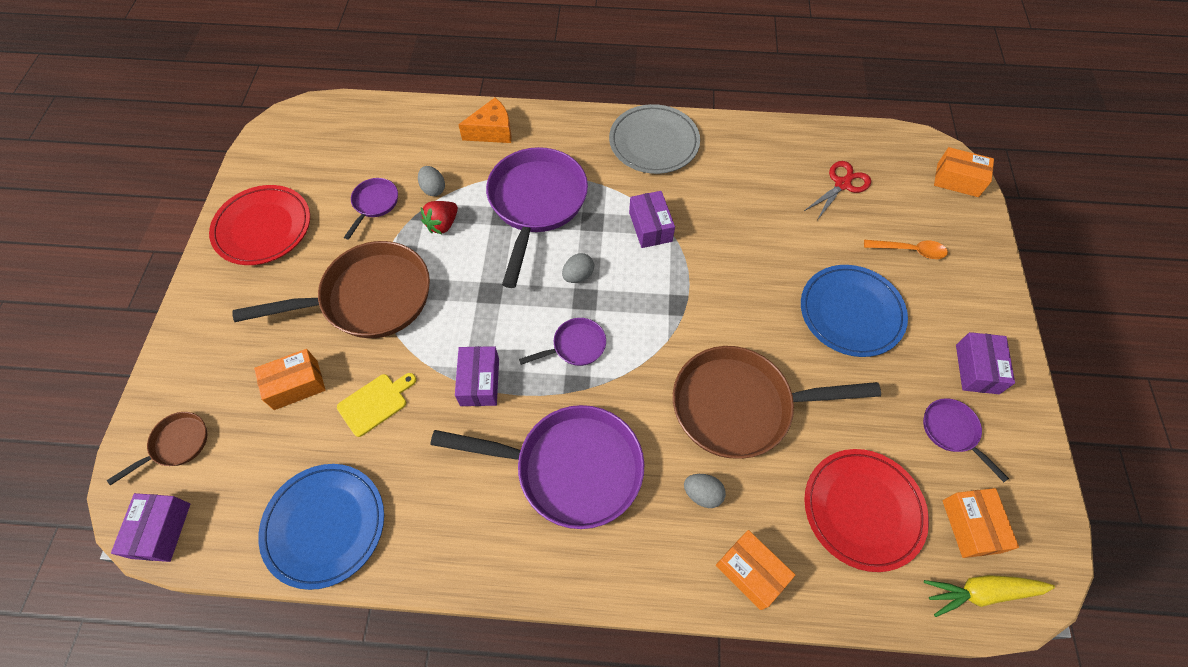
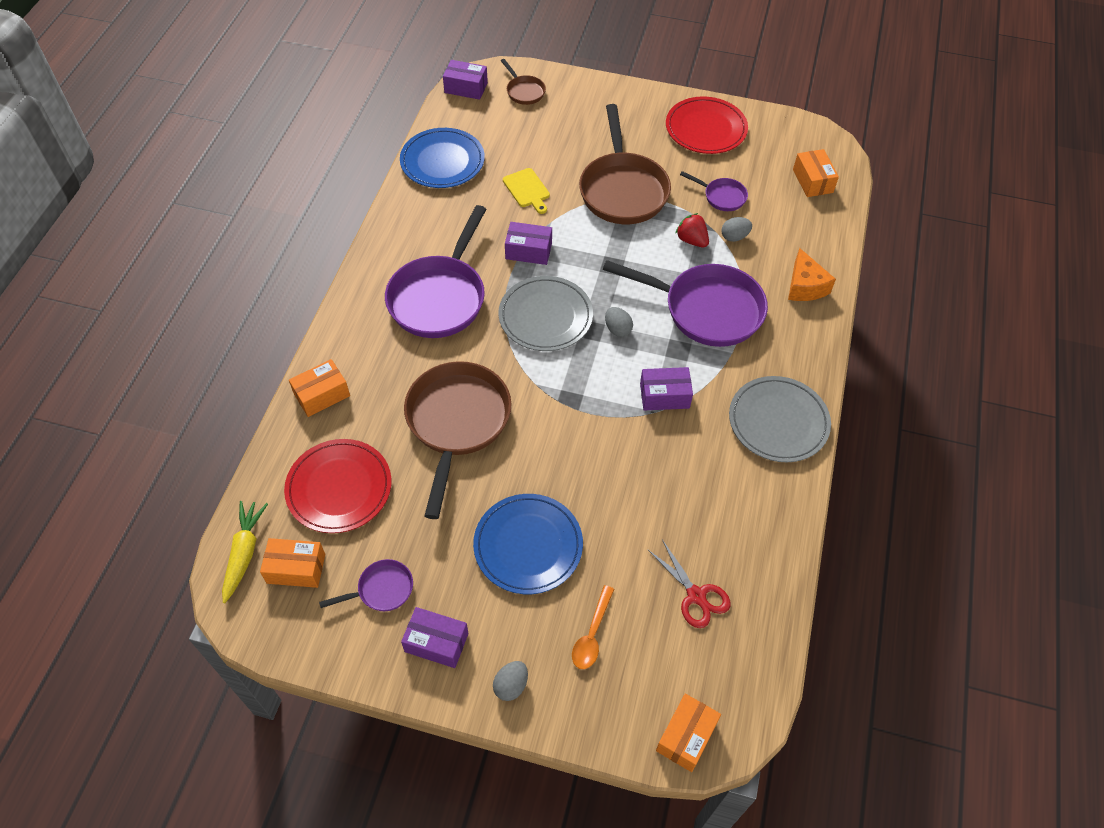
camera: 100 degrees right, 5 degrees down
orange box [254,349,325,410] -> orange box moved to [793,149,839,197]
purple pan [519,318,606,366] -> grey plate [499,276,593,351]
grey egg [684,474,726,508] -> grey egg moved to [493,661,528,701]

